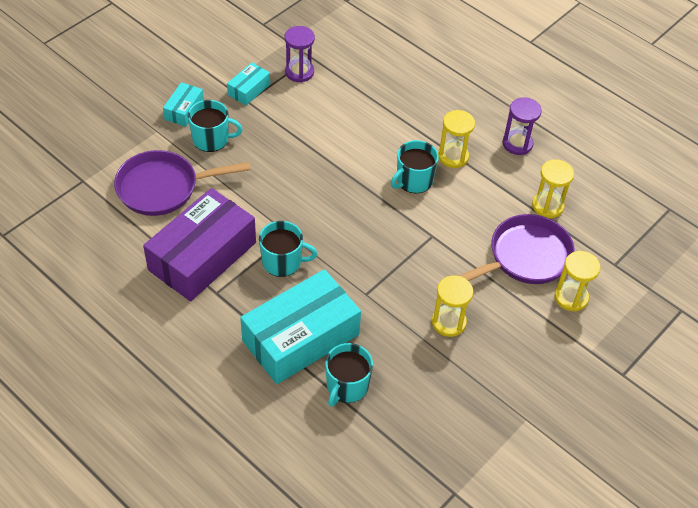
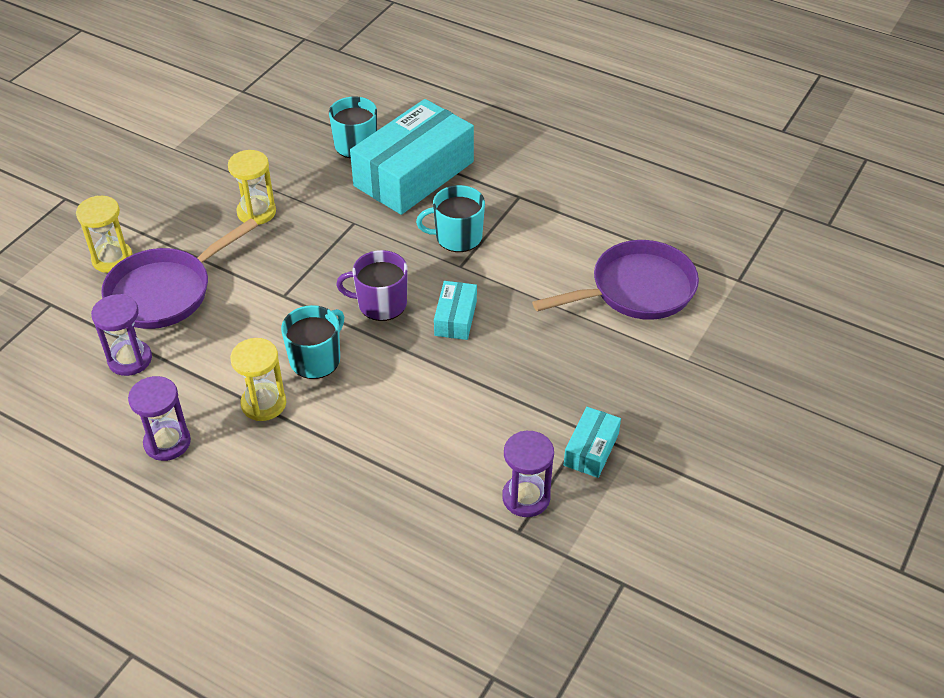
camera: 170 degrees right, 5 degrees down
purple box [143,188,256,301] -> none
turquoise box [163,82,204,127] -> turquoise box moved to [434,281,477,340]
turquoise mug [188,100,243,152] -> none
yellow hourglass [532,159,574,218] -> purple hourglass [91,294,152,376]
none -> purple mug [336,250,408,321]

